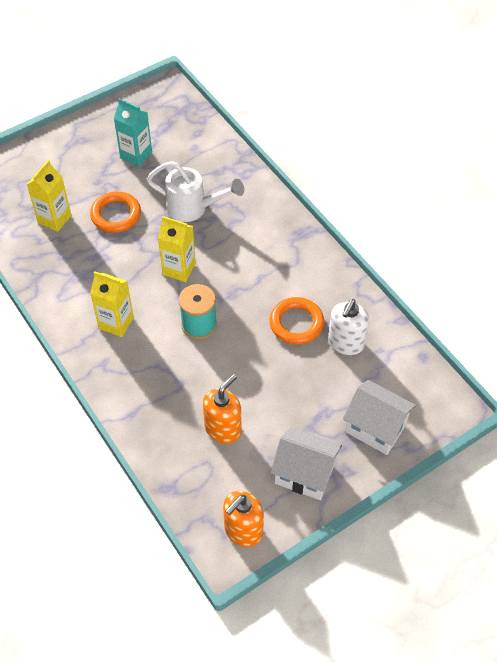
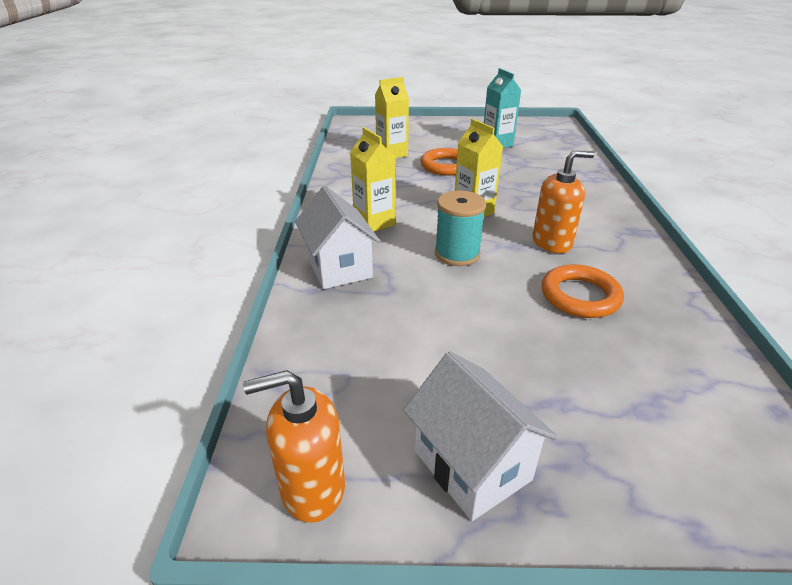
camera: 35 degrees right, 20 degrees down
white watering can [147,161,244,222] -> none
orange soap dispenser [203,374,241,444] -> orange soap dispenser moved to [533,150,595,253]
white soap dispenser [328,299,369,355] -> none
white house [343,380,416,455] -> white house moved to [295,186,380,289]

